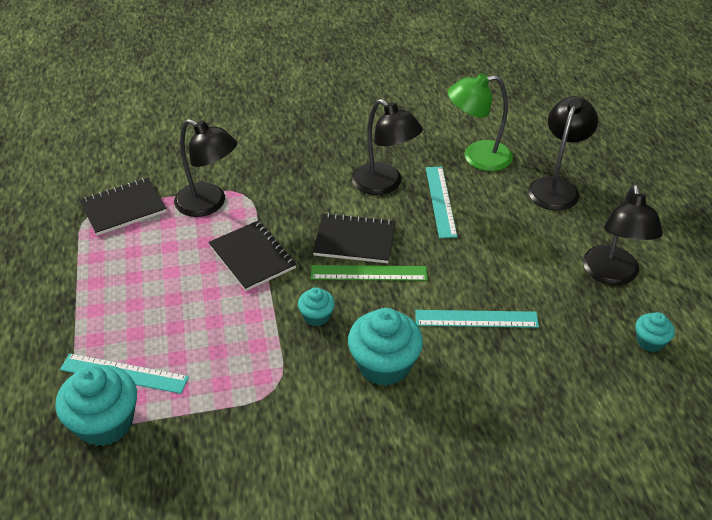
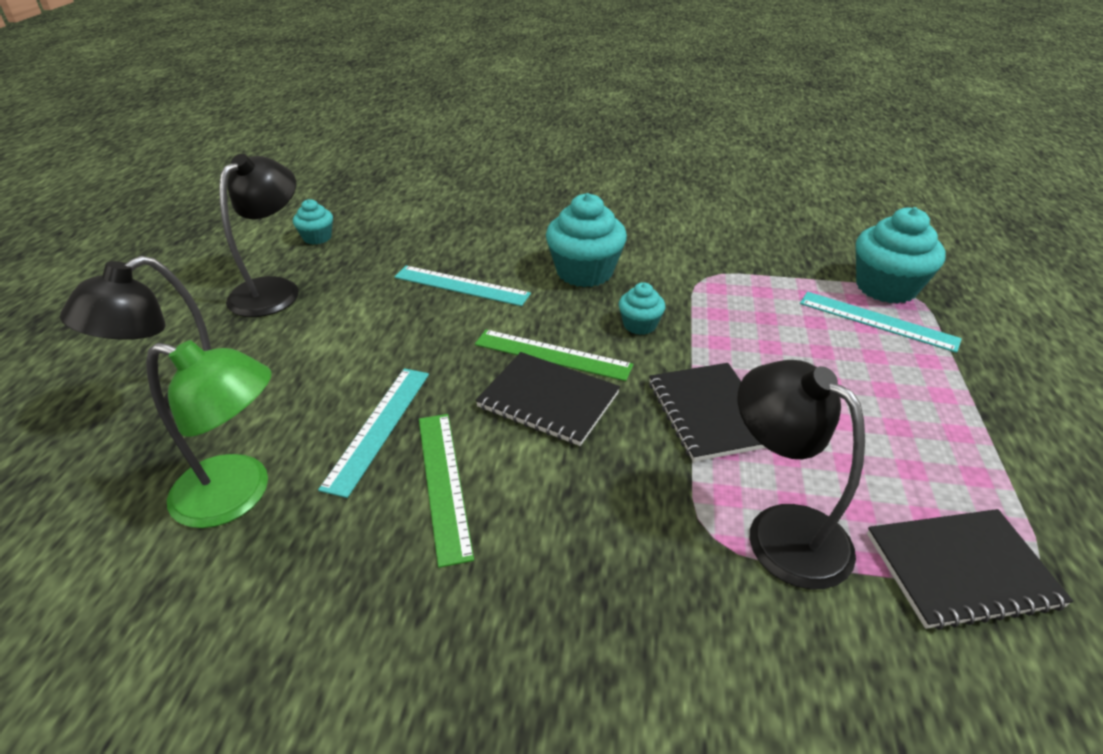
camera: 160 degrees left, 5 degrees down
black lamp [352,99,423,195] -> green ruler [419,414,474,568]

